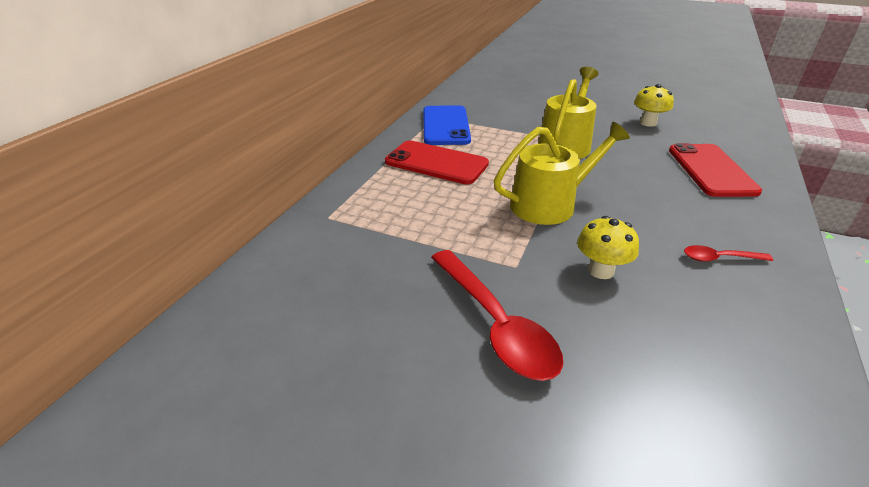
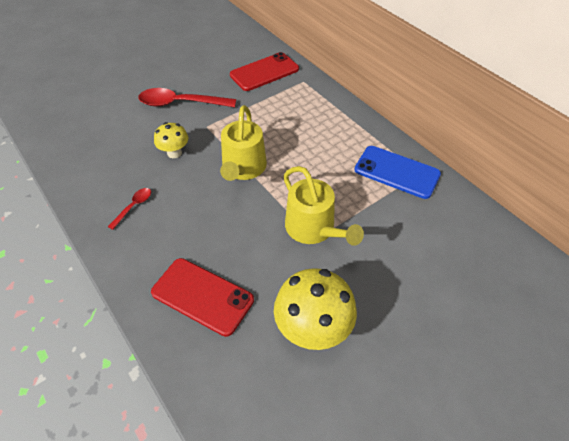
camera: 120 degrees right, 15 degrees up
red phone [385,140,489,185] -> red phone moved to [230,52,299,91]
yellow mushroom [634,84,674,127] -> yellow mushroom [274,268,357,350], size x1.76

